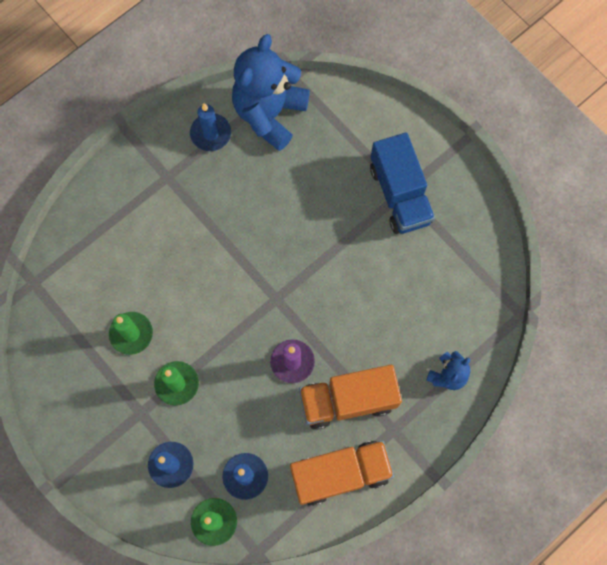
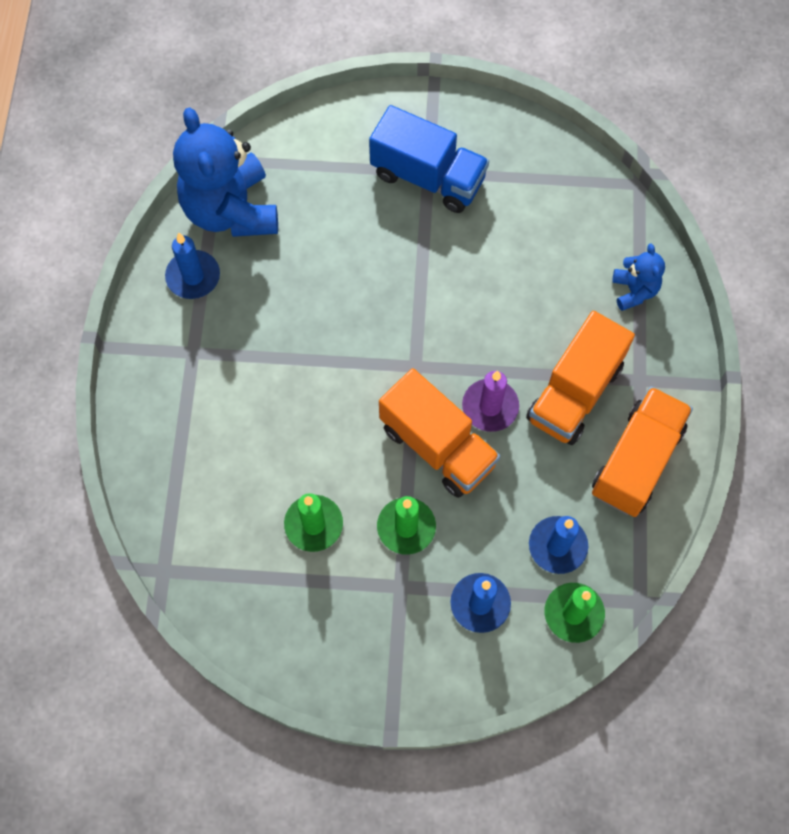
camera: 45 degrees left, 5 degrees down
none -> orange truck [379,368,500,498]

